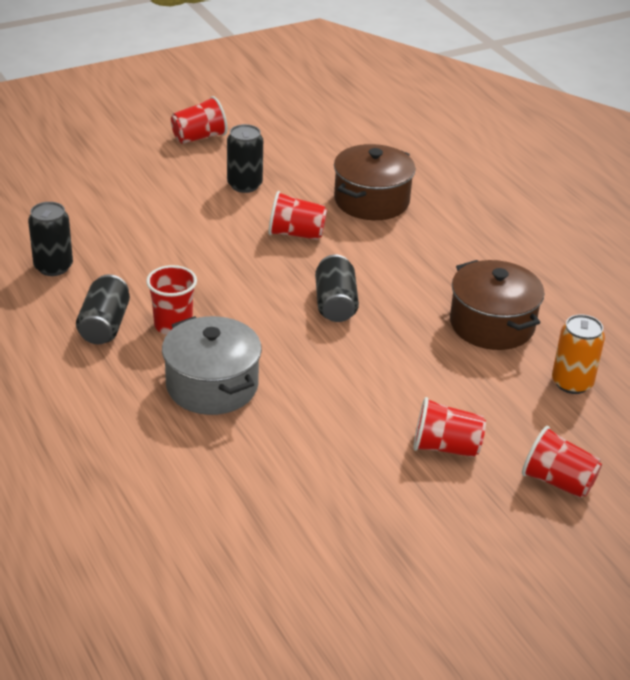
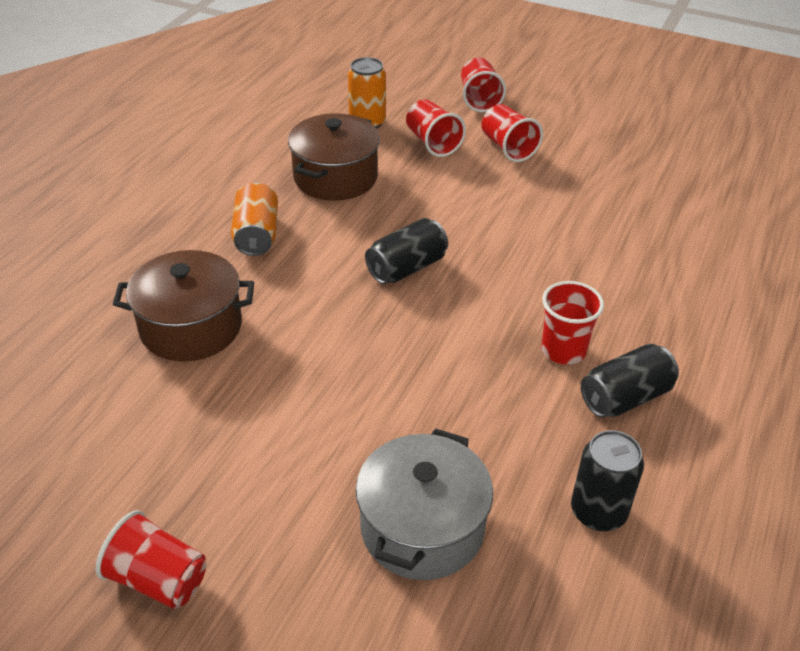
camera: 125 degrees left, 5 degrees up
grey pot [162,316,262,415] -> grey pot moved to [356,428,493,580]
black can [227,124,263,193] -> none
red cup [268,191,327,240] -> red cup moved to [406,99,466,157]
none -> orange can [231,182,278,256]

